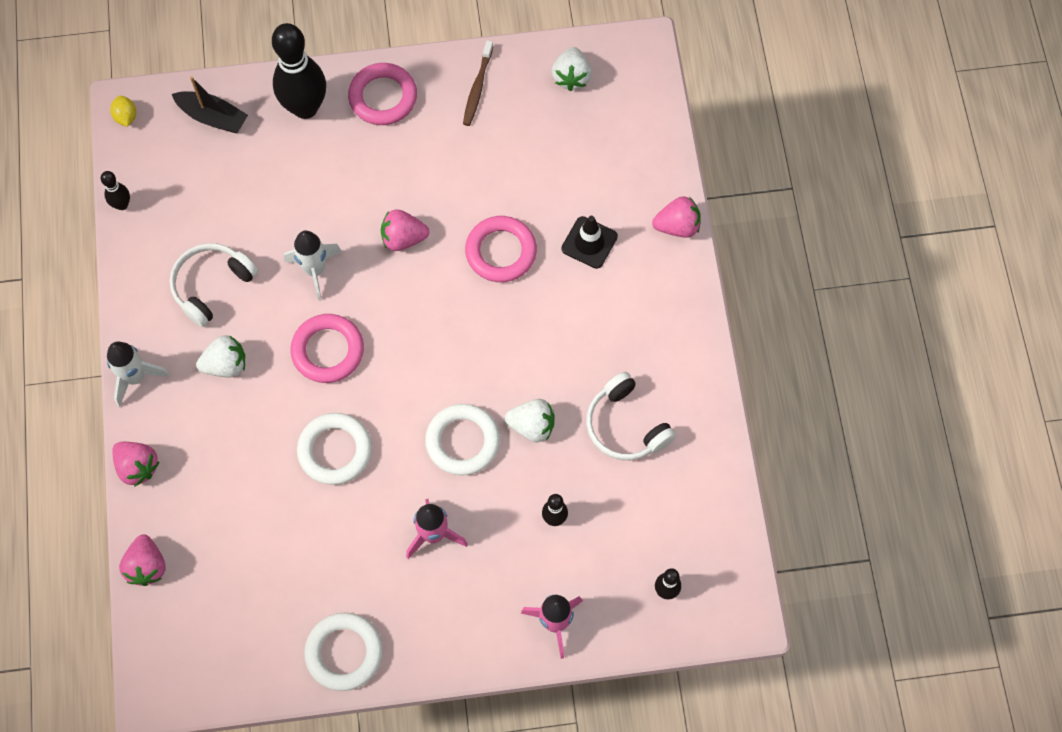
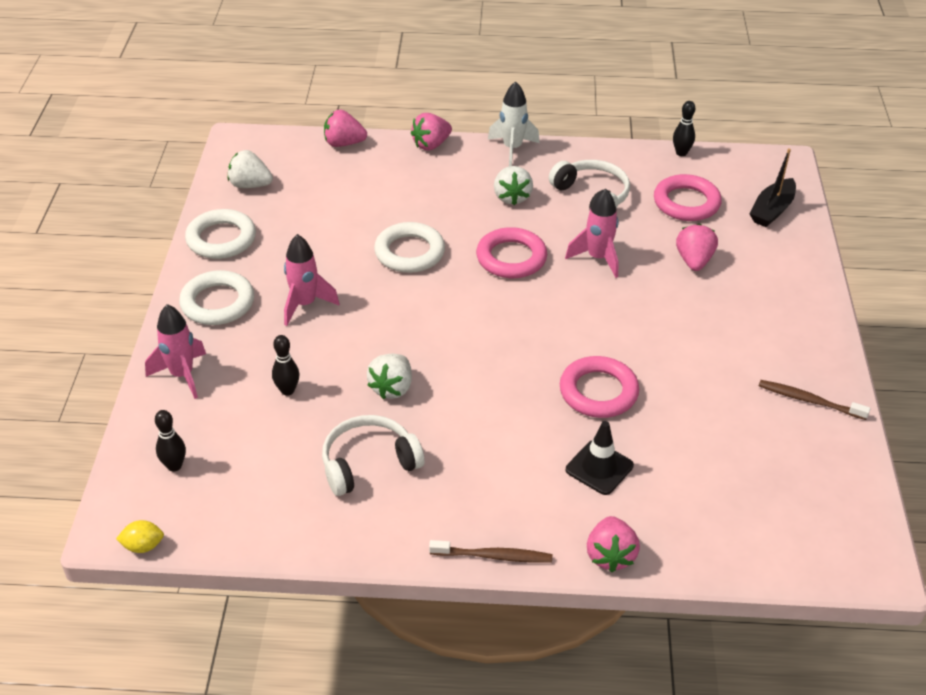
camera: 100 degrees right, 25 degrees down
yellow lemon [110,96,136,127] -> yellow lemon moved to [116,520,164,553]
black bowling pin [272,23,326,119] -> none
white rocket [284,231,342,301] -> pink rocket [565,189,619,278]
pink ring [348,63,417,125] -> pink ring moved to [654,174,722,221]
pink strawberry [381,209,429,251] -> pink strawberry moved to [676,224,718,271]
white ring [425,404,500,476] -> white ring moved to [179,270,254,325]
white strawberry [552,47,592,91] -> white strawberry moved to [228,150,273,188]
none -> brown toothbrush [429,540,552,563]

